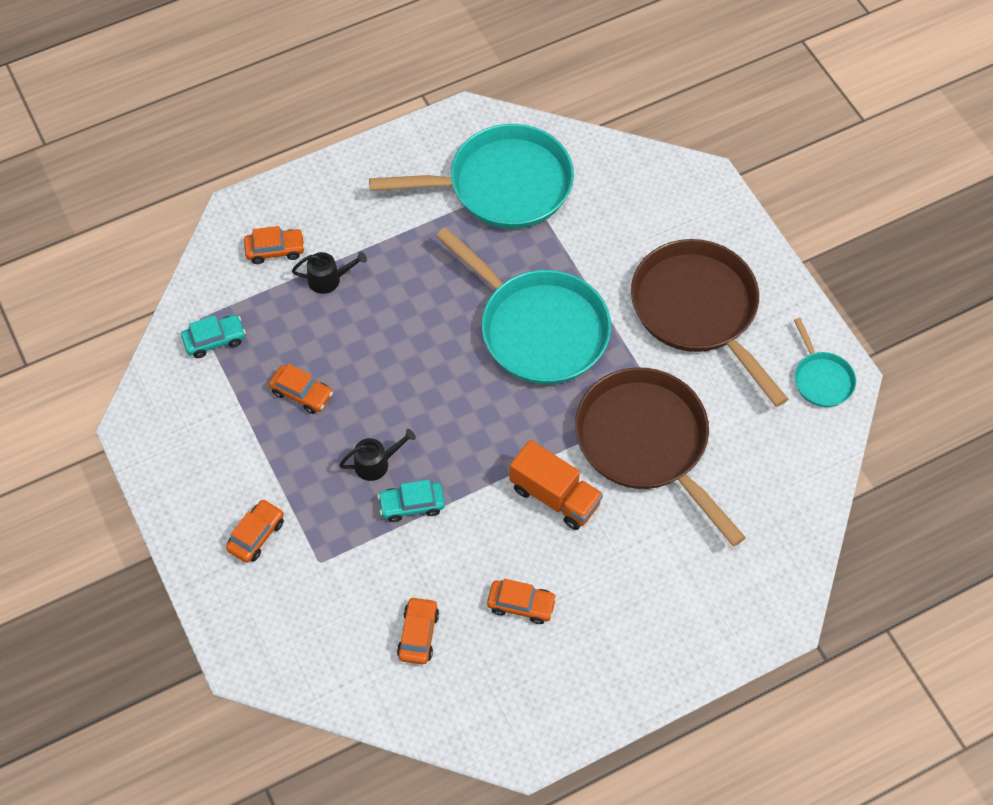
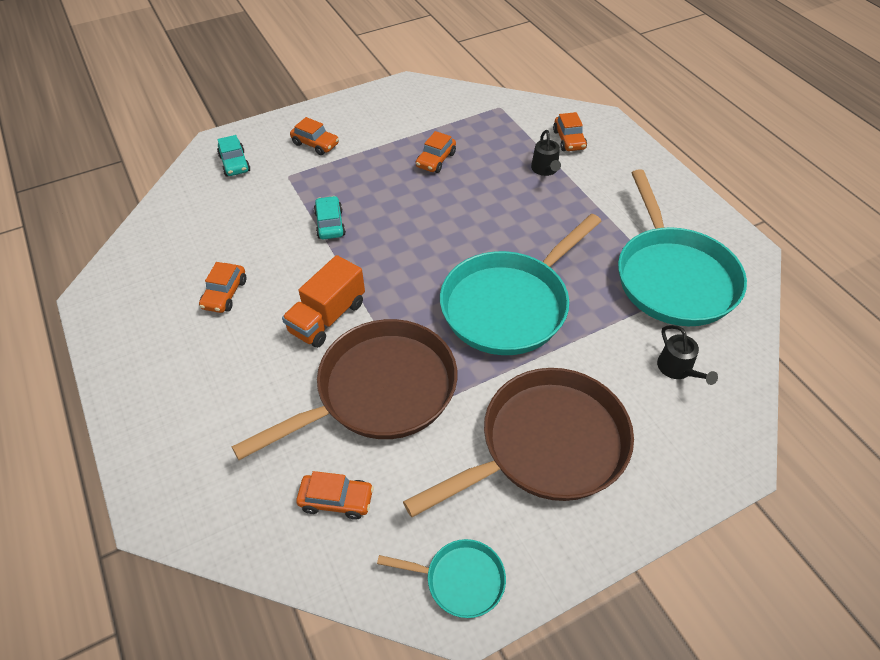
camera: 90 degrees right, 10 degrees down
turquoise car [181,315,246,358] -> turquoise car moved to [217,135,250,176]
black watering can [339,429,416,481] -> black watering can moved to [657,325,718,385]
orange car [397,596,439,664] -> orange car moved to [296,471,374,520]
turquoise pan [794,318,856,407] -> turquoise pan turned 150 degrees counterclockwise [377,539,506,618]

